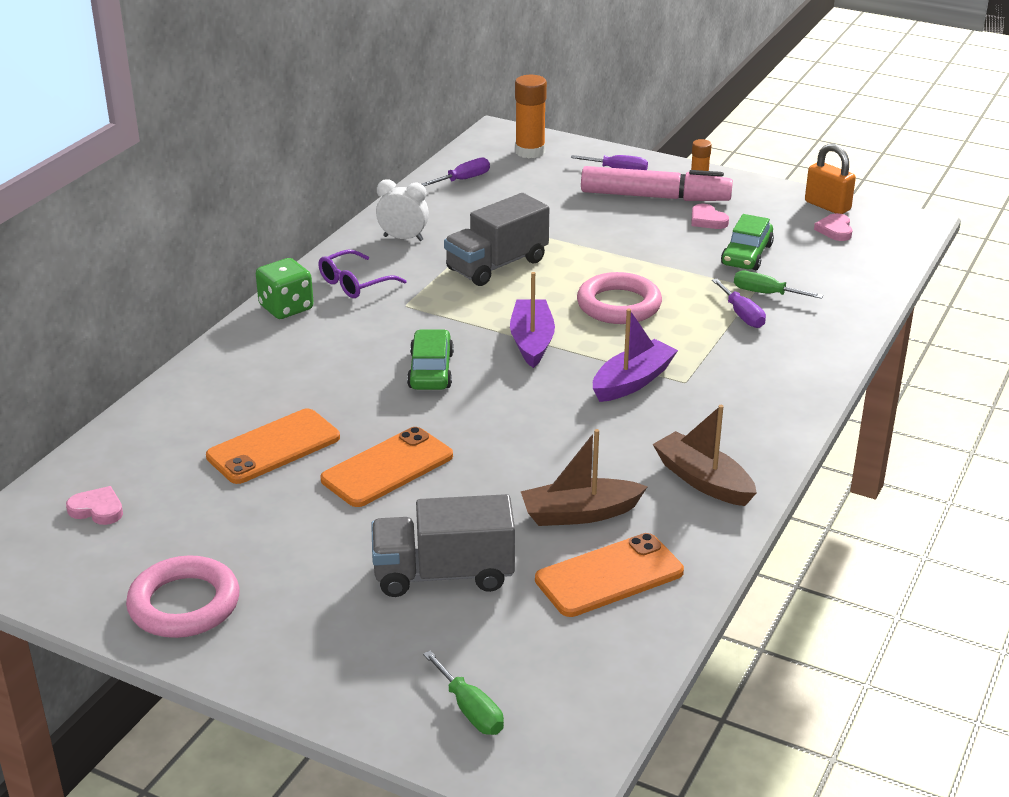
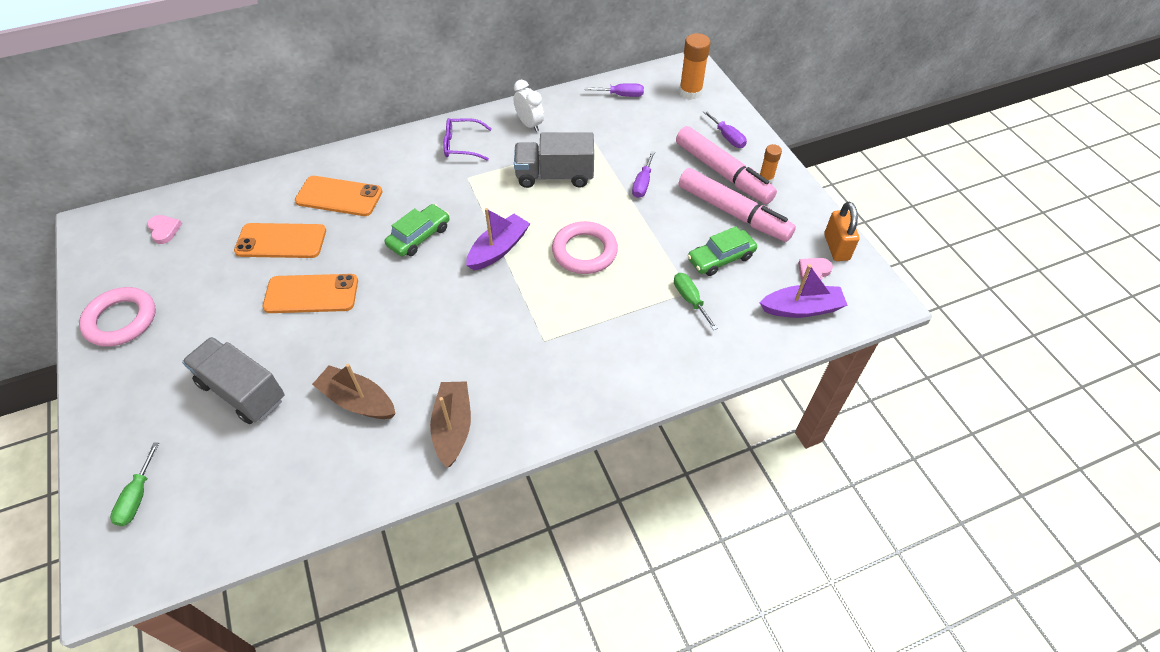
camera: 40 degrees right, 20 degrees up
green dice [256,258,314,319] -> none
orange phone [535,533,684,617] -> orange phone moved to [295,176,382,216]
purple boat [593,309,678,402] -> purple boat moved to [760,264,847,318]
pink heart [691,204,729,229] -> pink marker [679,168,796,242]
purple screwdriver [712,279,766,328] -> purple screwdriver moved to [632,151,655,198]

